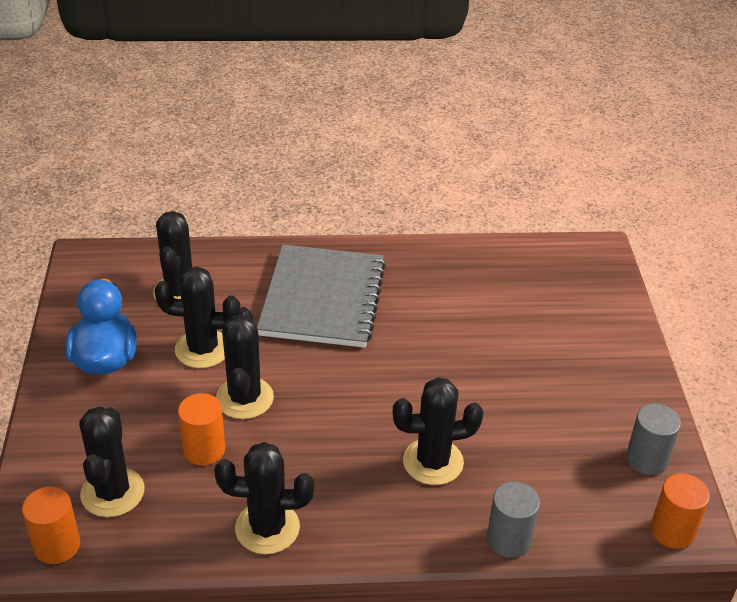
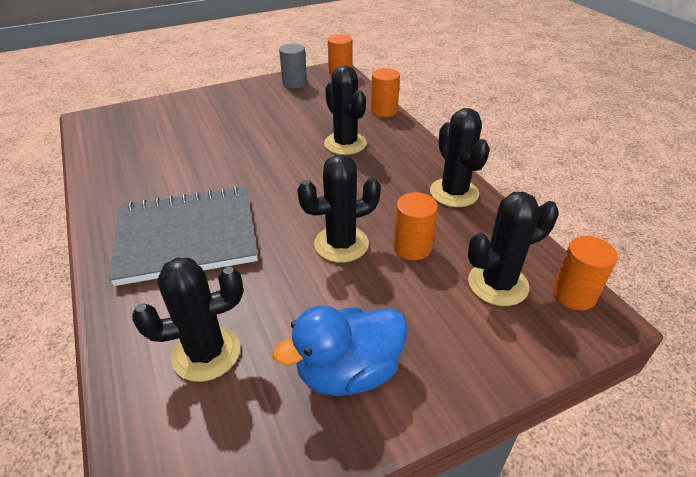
camera: 110 degrees left, 0 degrees up
black cactus [154,266,240,368] -> none
grey cylinder [487,482,540,558] -> orange cylinder [371,68,400,117]

